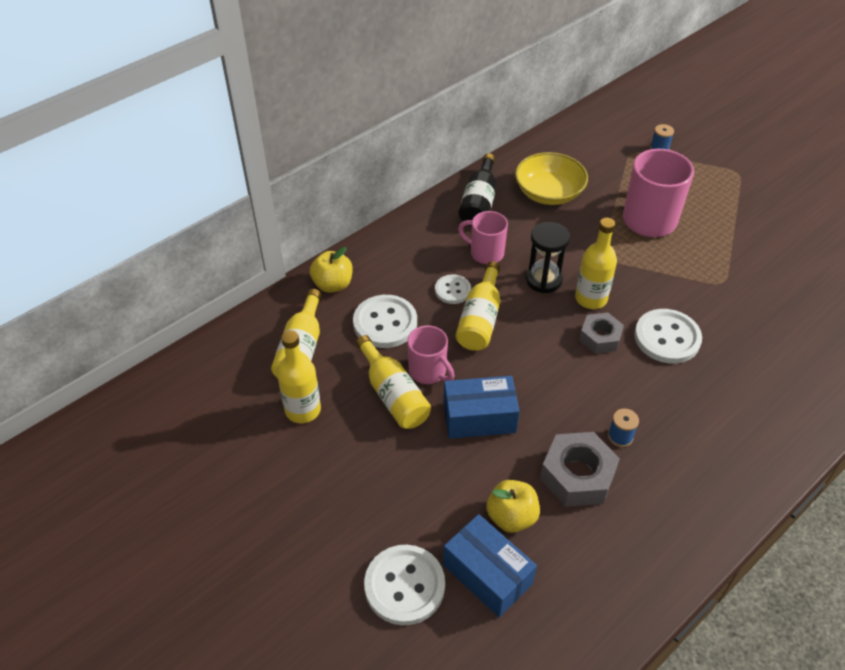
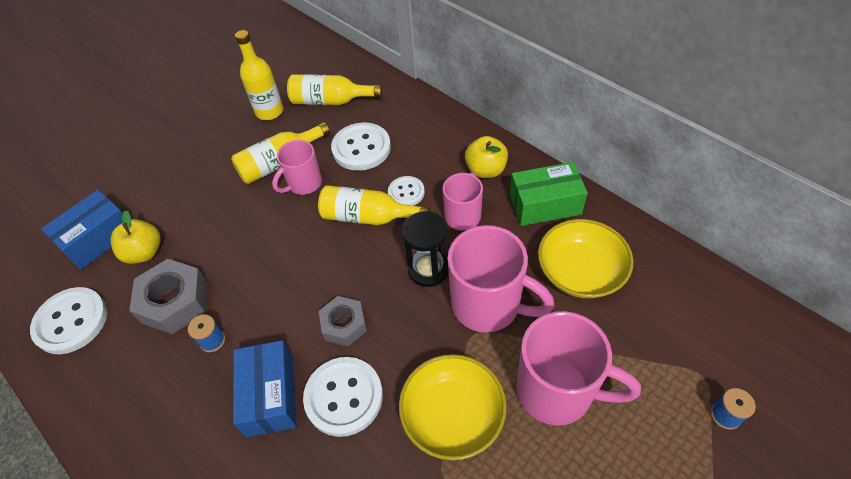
camera: 90 degrees right, 5 degrees up
yellow apple [310,247,353,293] -> yellow apple moved to [465,136,508,178]
white button [364,545,445,625] -> white button moved to [30,287,107,354]
blue box [444,376,520,439] -> blue box moved to [233,340,297,437]
black bottle [458,153,497,226] -> green box [510,162,588,226]
yellow bottle [575,218,617,309] -> none
none -> yellow bowl [399,354,507,460]
none -> pink mug [448,225,555,333]

